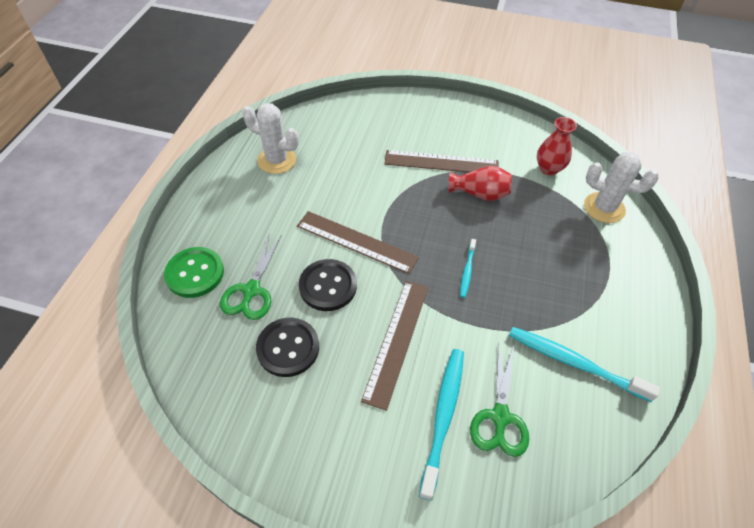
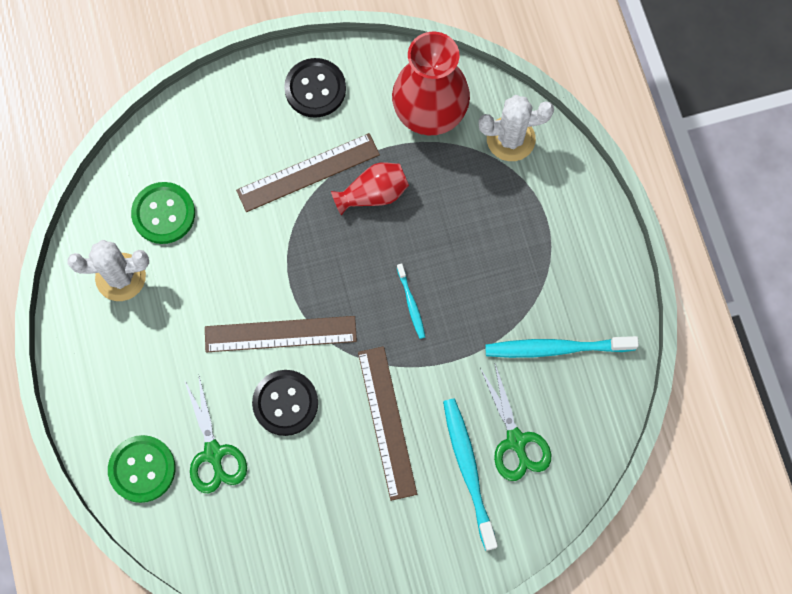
camera: 30 degrees left, 20 degrees up
black button [256,318,319,377] -> black button moved to [284,58,346,118]
red vase [537,117,577,175] -> red vase [392,32,470,136], size x1.83
none -> green button [131,182,195,244]

